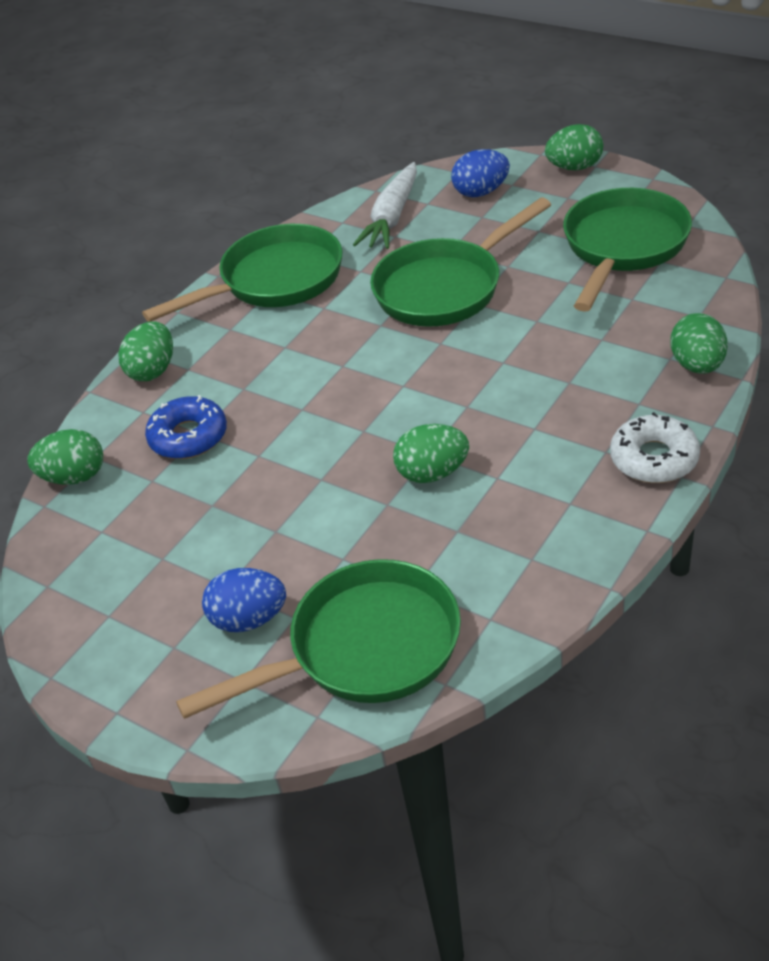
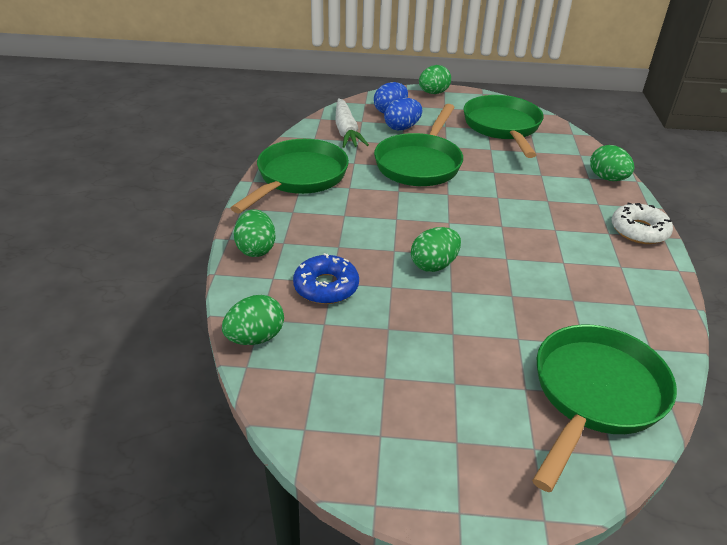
camera: 35 degrees left, 5 degrees down
blue egg [202,568,286,632] -> blue egg moved to [384,98,422,131]
green egg [393,424,469,483] -> green egg moved to [411,227,461,272]

